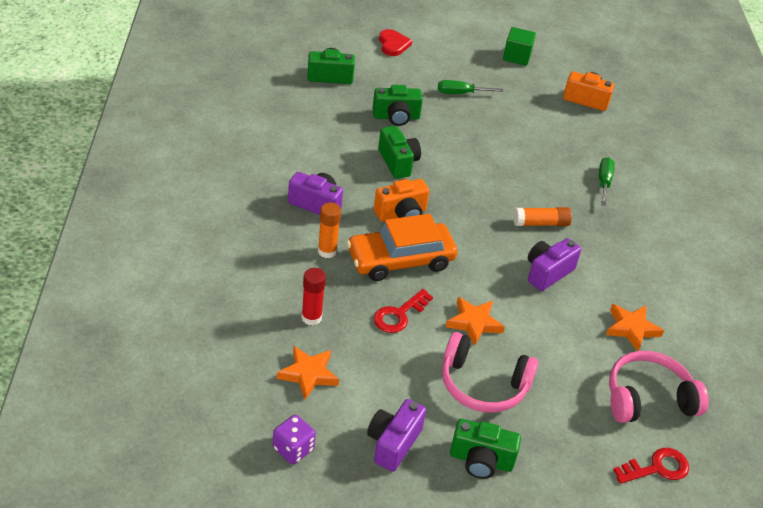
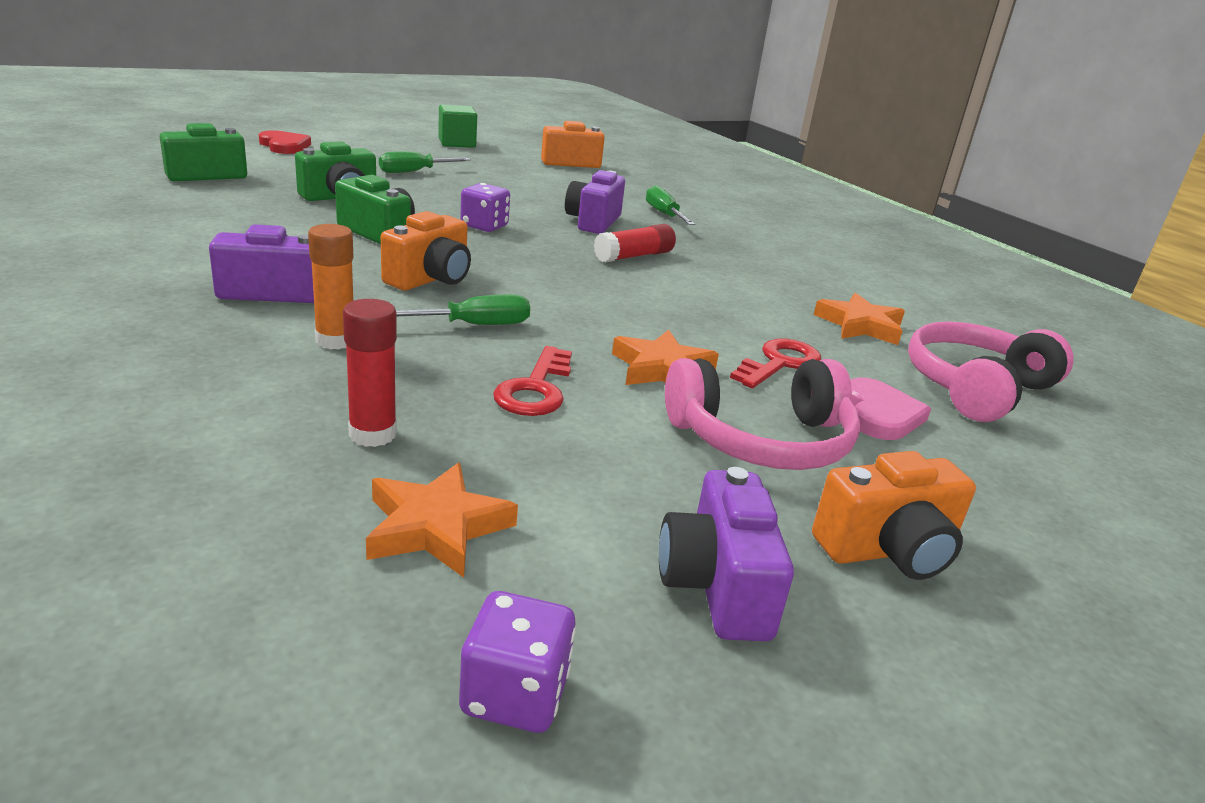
camera: 30 degrees left, 15 degrees down
orange car [347,214,458,281] -> green screwdriver [396,294,530,325]
green camera [450,419,521,479] -> orange camera [812,451,976,580]
orange glue stick [514,207,572,226] -> red glue stick [594,224,676,262]
purple camera [528,238,581,291] -> purple camera moved to [565,170,625,234]
red key [613,448,689,484] -> red key moved to [730,339,821,388]
none -> purple dice [460,183,510,232]
none -> pink heart [850,377,931,440]

